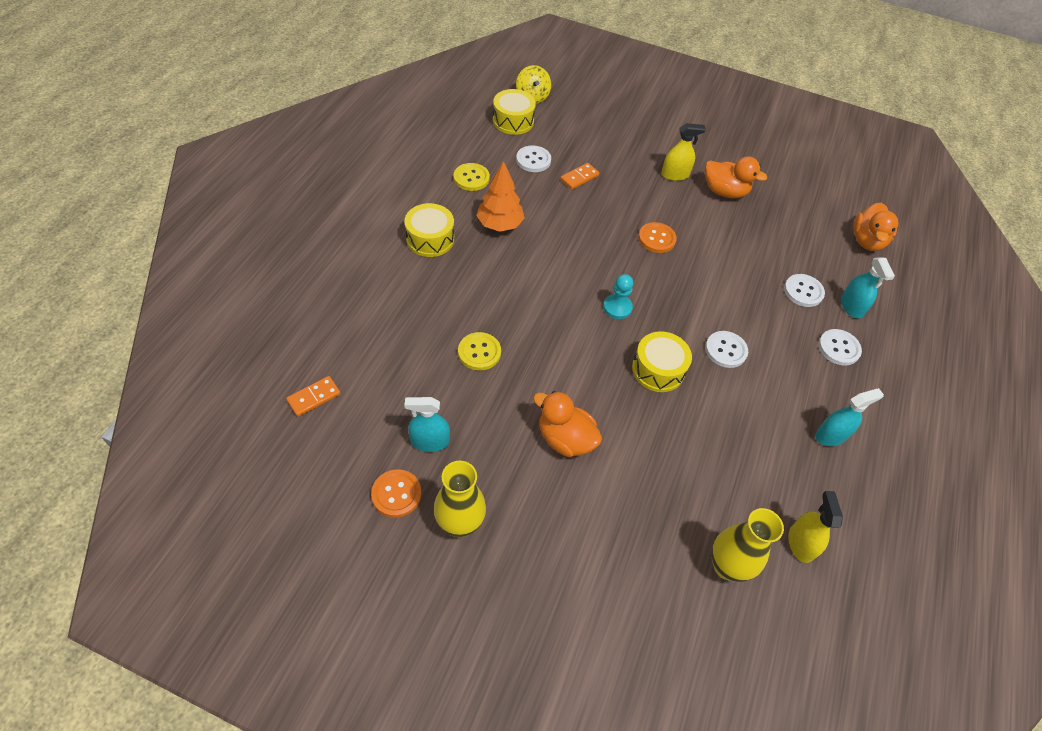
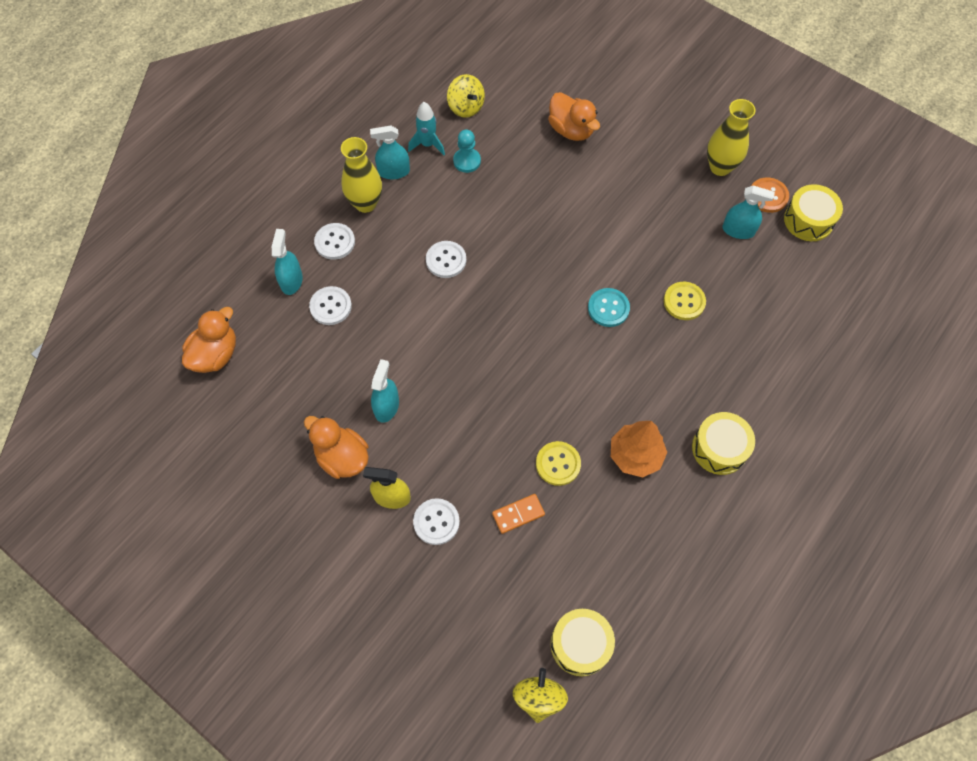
camera: 160 degrees left, 10 degrees up
orange domino [286,376,341,417] -> none
yellow button [453,163,490,191] -> yellow button moved to [536,441,581,486]
white button [516,145,551,172] -> white button moved to [413,498,460,545]
orange duck [533,391,602,457] -> orange duck moved to [548,92,600,141]
turquoise pawn [603,274,634,319] -> turquoise pawn moved to [453,129,481,173]
yellow drum [632,331,692,392] -> yellow drum moved to [784,184,843,241]
orange button [638,222,677,253] -> none
yellow vase [712,508,784,582] -> yellow vase moved to [341,137,382,213]
yellow spray bottle [788,491,843,563] -> yellow spinning top [447,74,485,118]
none -> turquoise spray bottle [371,359,399,423]
none -> turquoise rocket [408,102,445,155]
none -> turquoise button [588,288,630,327]

